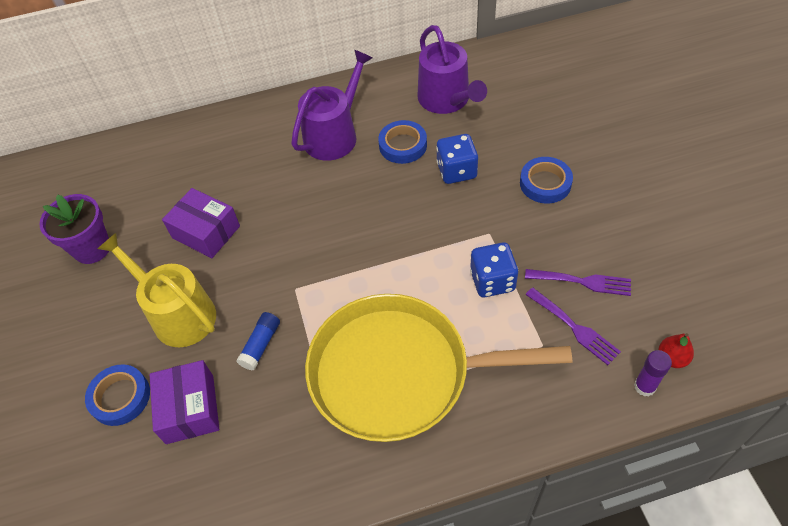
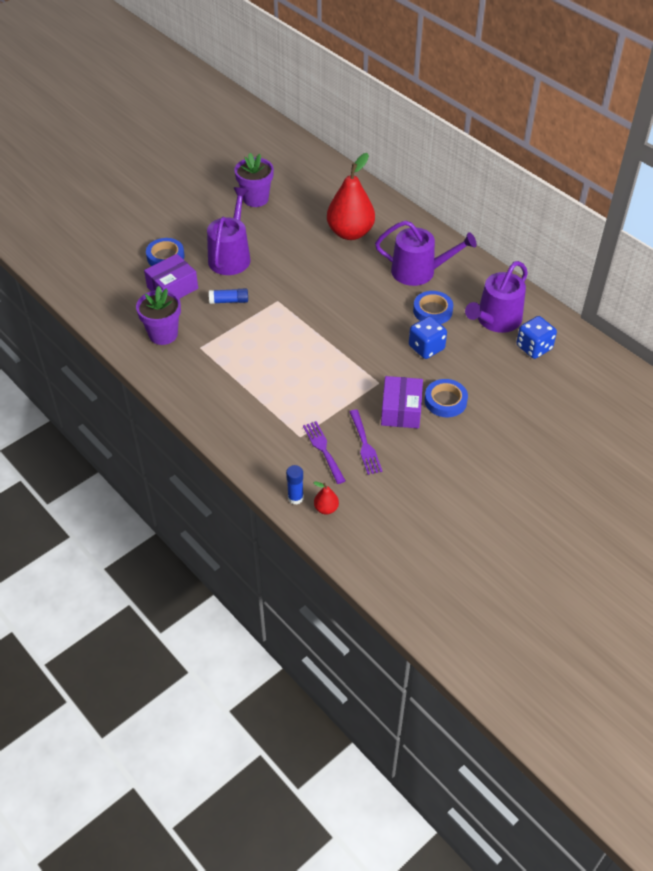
camera: 60 degrees right, 5 degrees down
yellow watering can [98,233,216,347] -> purple watering can [207,187,251,275]
purple box [162,188,240,258] -> purple box moved to [381,376,423,428]
yellow pan [305,294,572,442] -> none
blue dice [470,242,518,297] -> blue dice moved to [517,316,557,359]
purple fork [525,288,621,365] -> purple fork turned 135 degrees clockwise [303,421,346,484]
purple glue stick [634,350,672,397] -> blue glue stick [286,465,304,504]
none -> purple flower pot [136,286,181,345]
none -> red pear [327,153,375,240]

